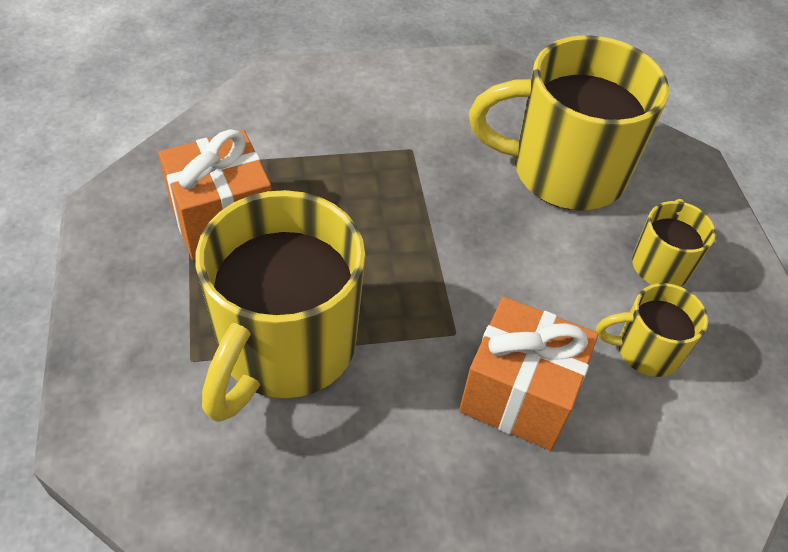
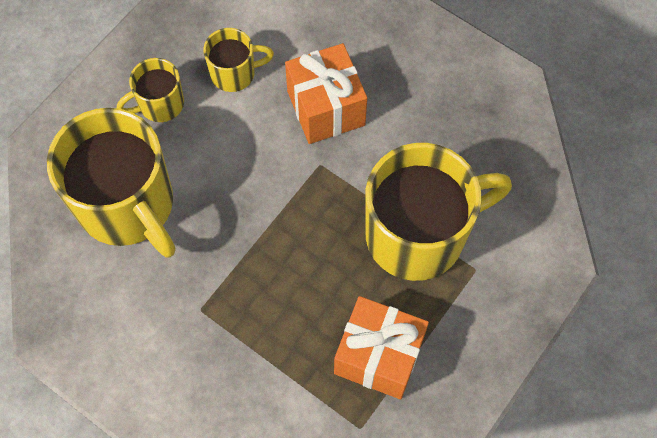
camera: 130 degrees left, 15 degrees up
yellow mug [596,283,708,377] -> yellow mug turned 60 degrees counterclockwise [203,28,274,92]

